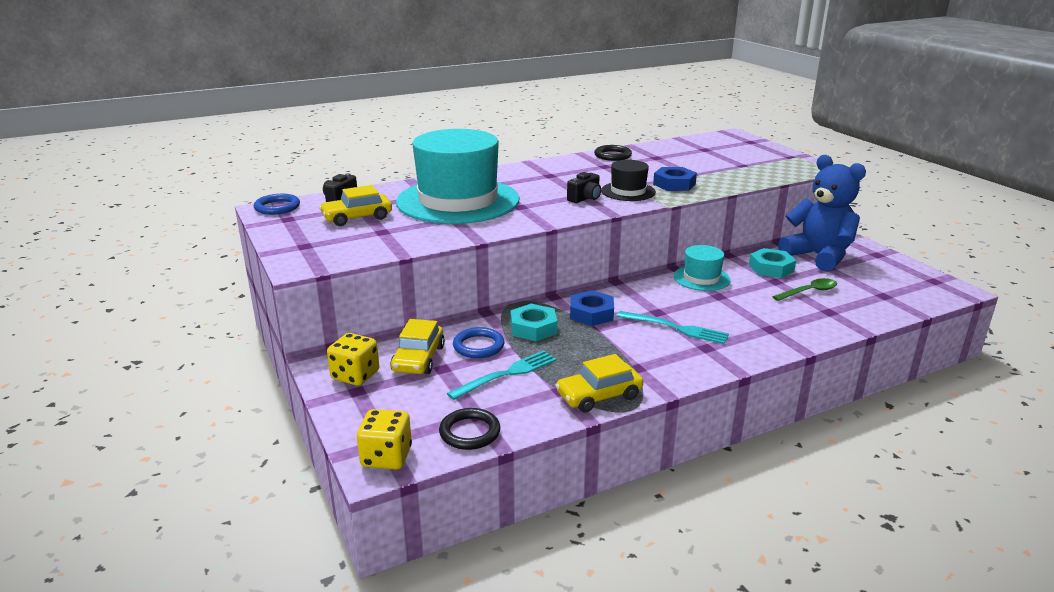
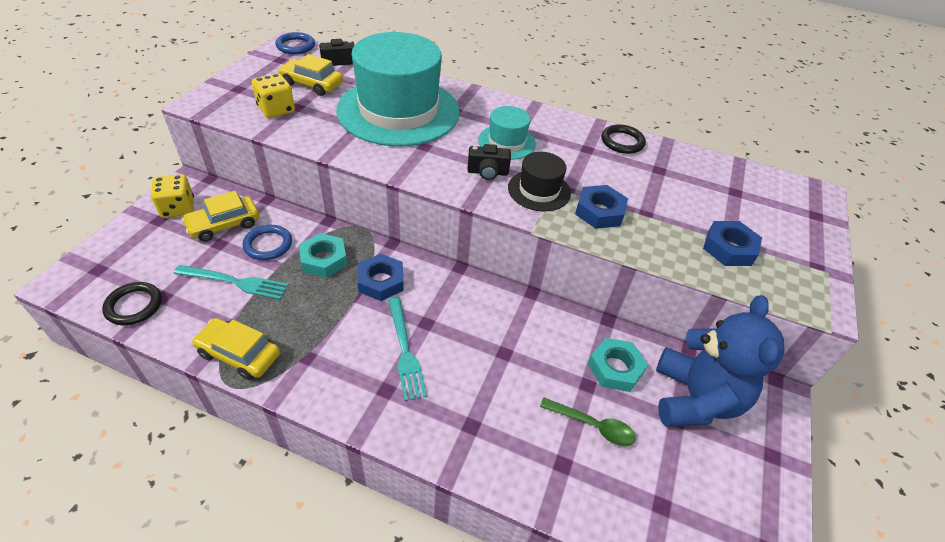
camera: 45 degrees right, 20 degrees up
yellow dice [357,409,412,470] -> yellow dice moved to [252,73,295,118]
turquoise hat [673,245,731,291] -> turquoise hat moved to [478,106,536,160]
none -> blue nut [703,221,762,266]

